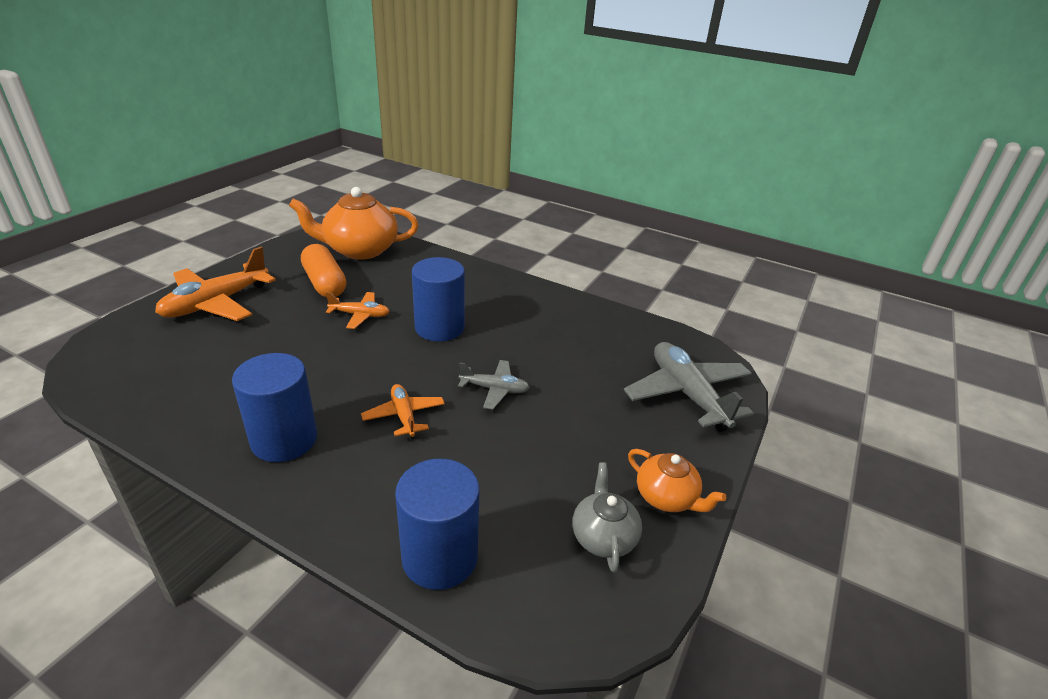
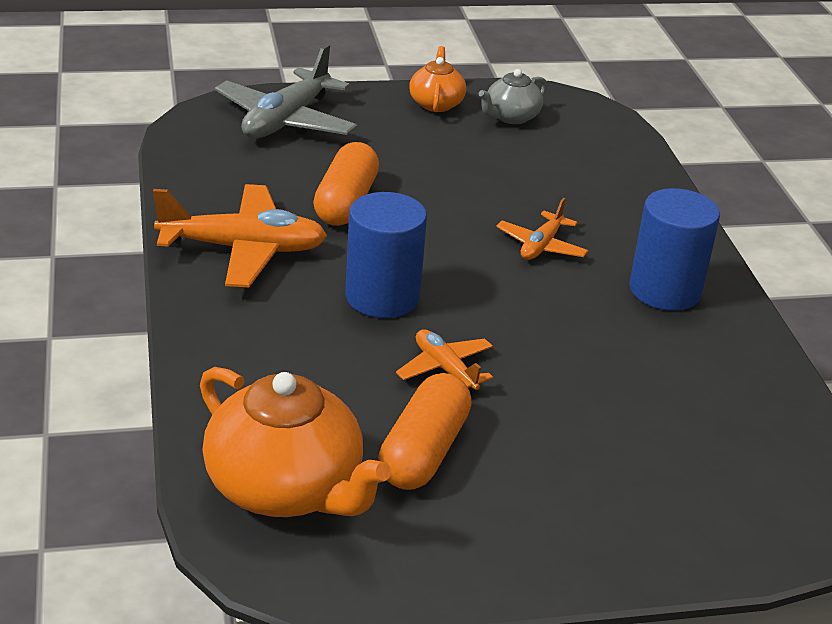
camera: 130 degrees left, 0 degrees up
orange plane [155,247,276,321] -> orange plane moved to [153,184,327,287]
blue cylinder [395,459,479,590] -> none
grey plane [458,360,530,410] -> none
none -> orange capsule [313,142,379,226]

